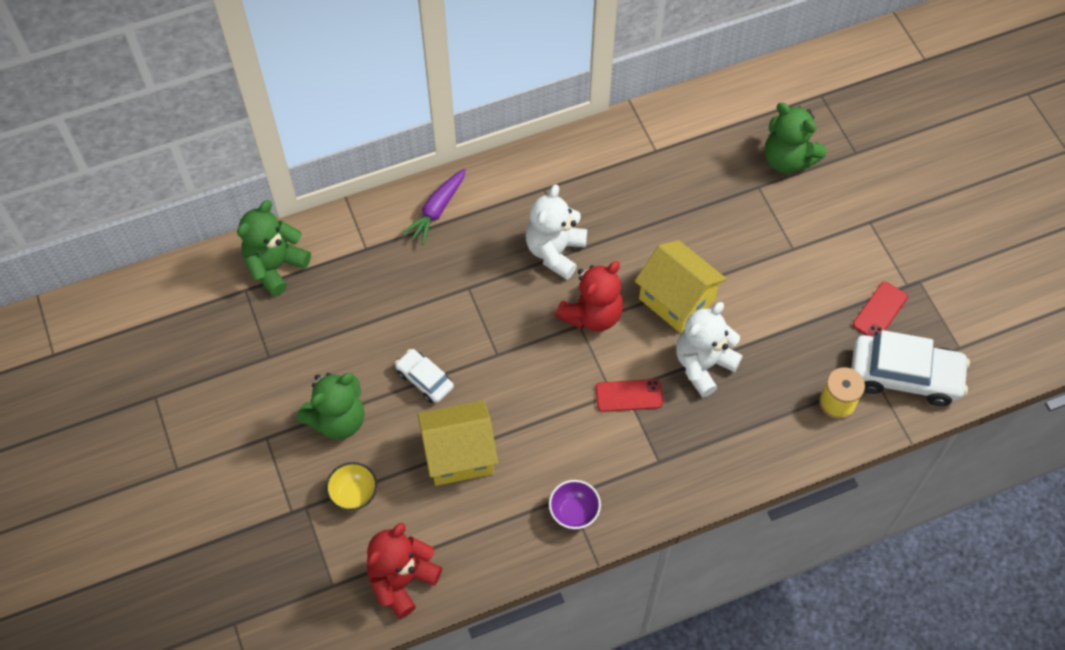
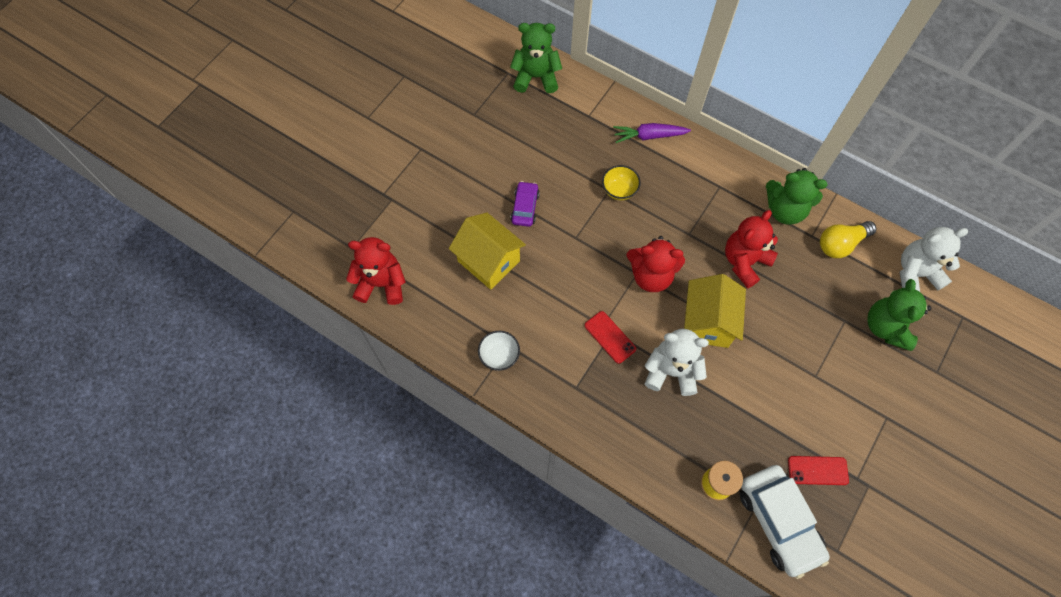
camera: 55 degrees right, 5 degrees up
green teddy bear [297,373,364,439] -> green teddy bear moved to [766,168,828,225]
yellow bowl [326,462,377,511] -> yellow bowl moved to [602,165,641,200]
white car [395,349,454,403] -> purple car [510,181,540,227]
white teddy bear [526,184,587,280] -> white teddy bear moved to [900,227,968,292]
purple bowl [549,480,601,529] -> white bowl [478,331,520,371]
none -> red teddy bear [725,210,778,289]
none -> yellow light bulb [820,221,876,258]

